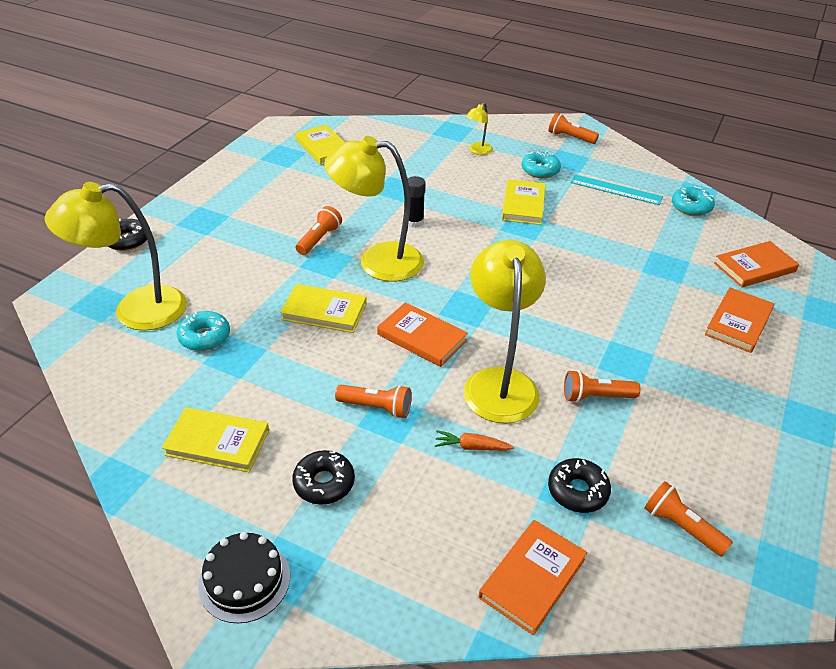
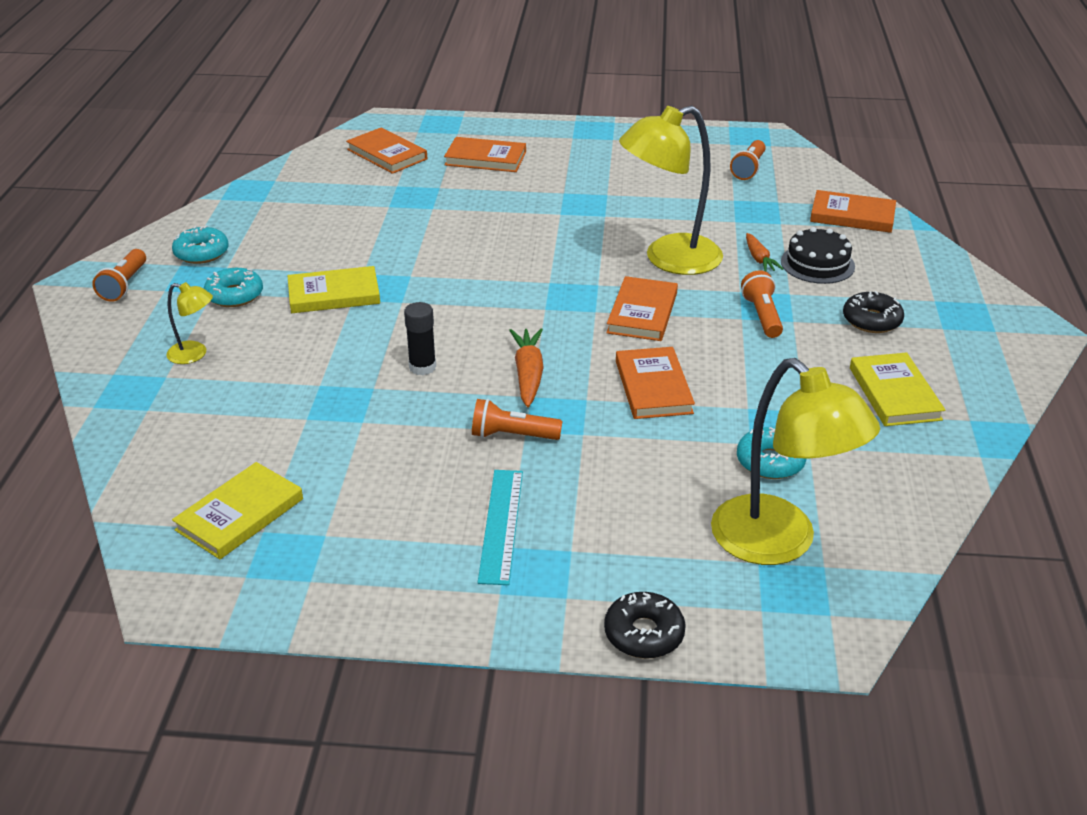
camera: 110 degrees left, 5 degrees down
black cake [198,532,290,623] -> black cake moved to [781,227,855,284]
yellow book [280,284,367,333] -> orange book [616,347,695,419]
yellow lamp [324,136,424,282] -> orange carrot [509,328,544,407]
black donut [548,458,611,513] -> none
orange flashlight [564,370,640,403] -> none
turquoise ruler [570,174,663,205] -> turquoise ruler moved to [478,470,523,585]
turquoise donut [672,186,715,216] -> turquoise donut moved to [172,225,229,264]

